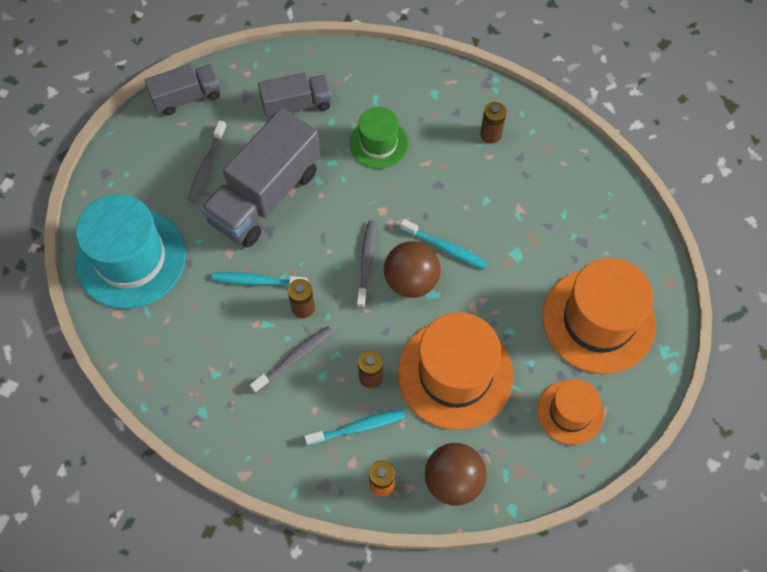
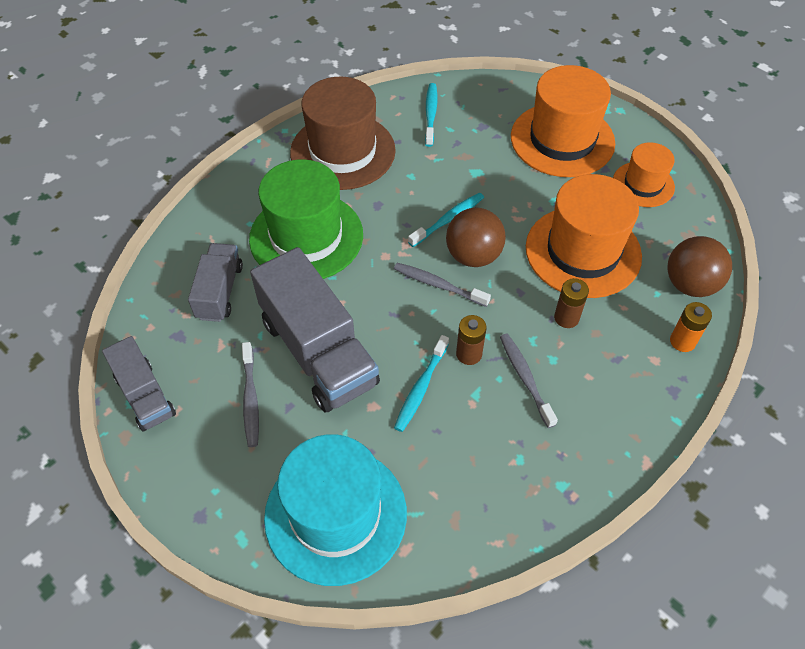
camera: 70 degrees left, 10 degrees down
grey truck [145,64,221,116] -> grey truck turned 150 degrees clockwise [102,336,176,432]
grey toothbrush [188,120,227,203] -> grey toothbrush turned 45 degrees clockwise [242,342,259,447]
turquoise toothbrush [304,410,405,446] -> turquoise toothbrush moved to [425,83,437,147]
green hat [349,107,408,169] -> green hat [249,159,363,279], size x1.77
brown battery [480,102,506,144] -> brown hat [290,77,396,190]

